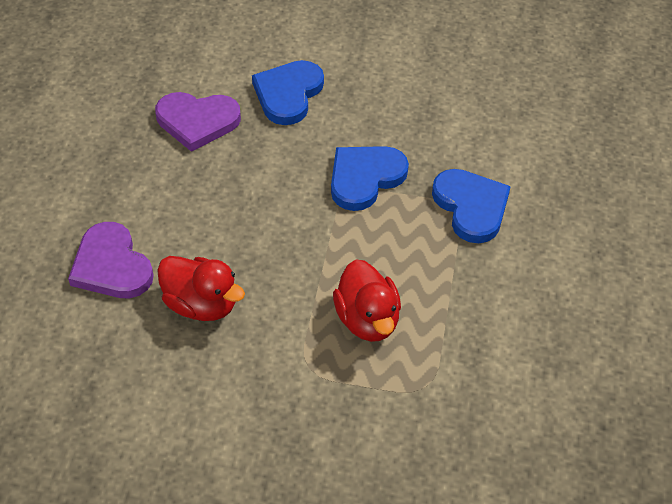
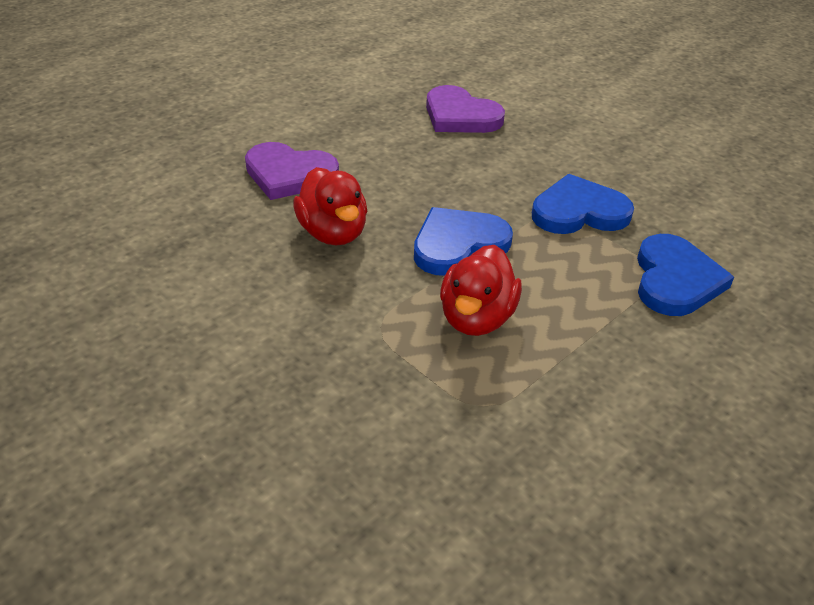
camera: 35 degrees right, 10 degrees down
purple heart [68,222,154,298] -> purple heart turned 75 degrees counterclockwise [245,142,339,200]
blue heart [252,60,324,125] -> blue heart moved to [414,207,513,276]

